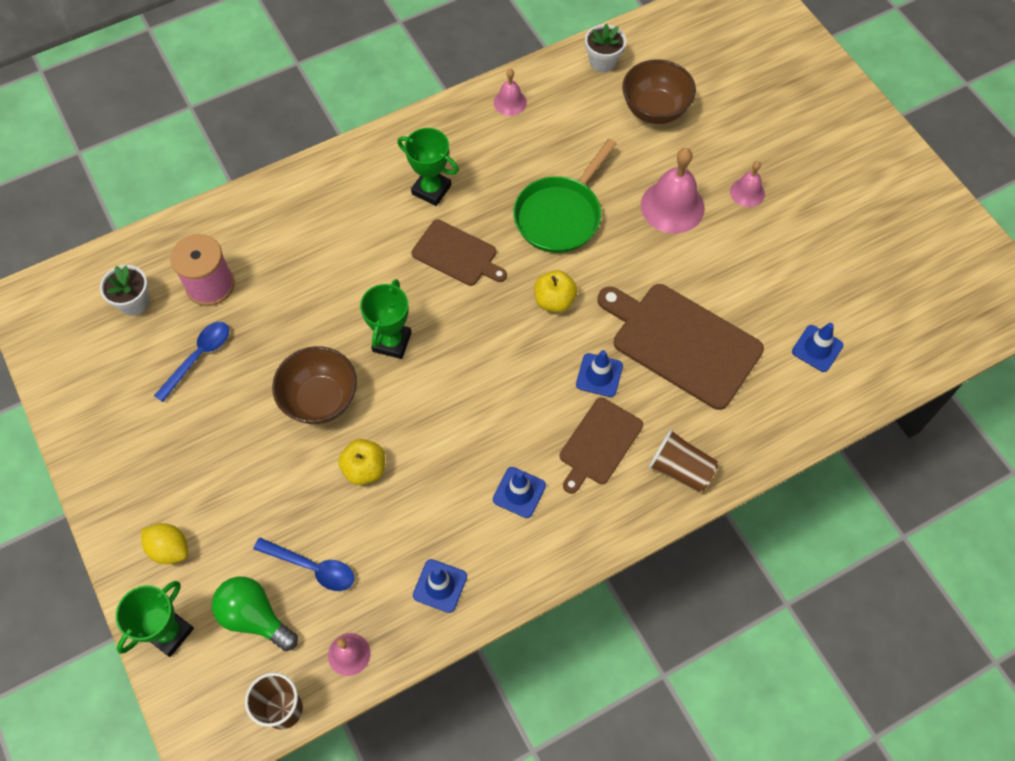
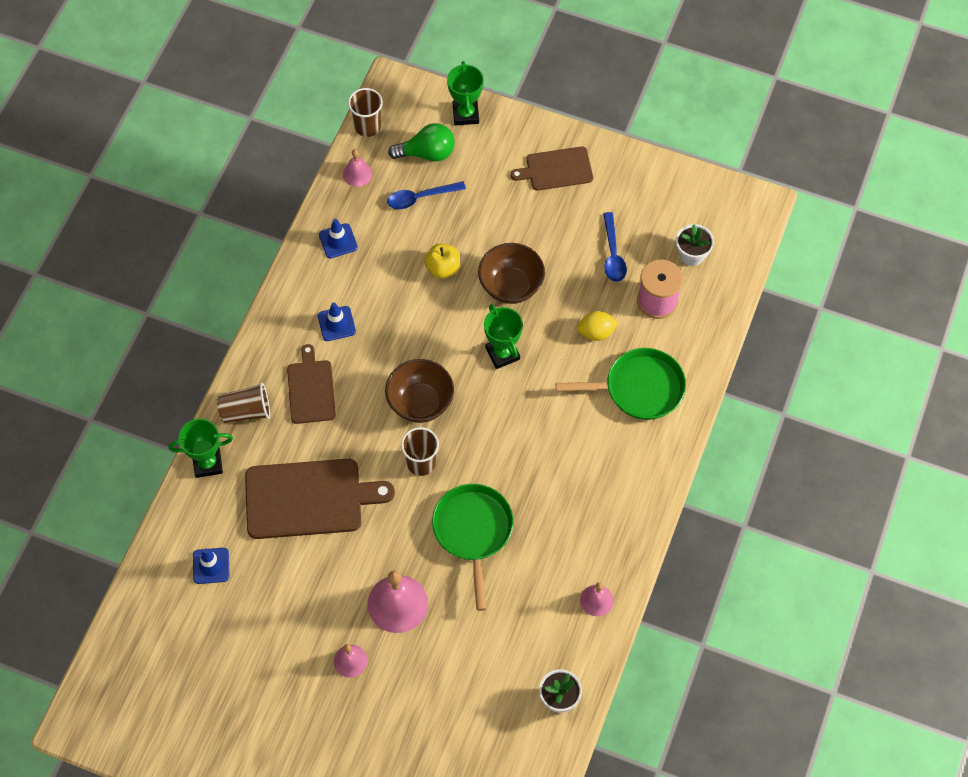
camera: 140 degrees right, 0 degrees up
yellow lemon [141,523,188,564] -> yellow lemon moved to [577,311,619,341]
green trophy [397,128,459,206] -> green trophy moved to [169,419,233,478]
brown cutting board [412,219,507,286] -> brown cutting board moved to [511,147,593,191]
yellow apple [534,270,578,313] -> brown cup [401,427,439,476]
blue traffic cone [576,350,623,397] -> none
brown bowl [622,59,696,124] -> brown bowl moved to [385,359,454,423]
none -> green pan [556,348,686,420]

